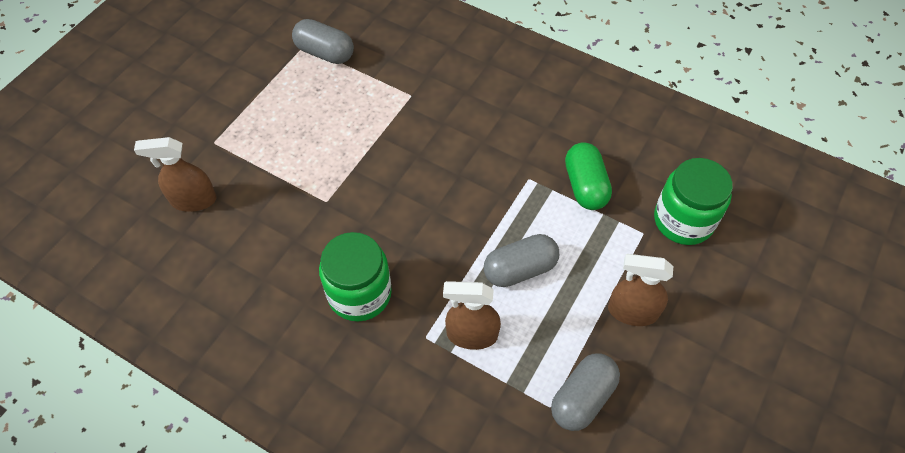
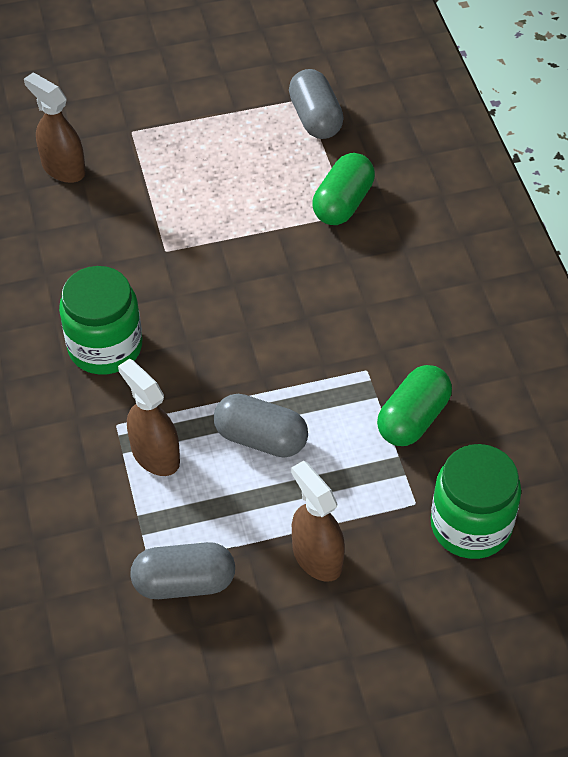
camera: 45 degrees right, 5 degrees down
none -> green capsule [312,153,375,225]

